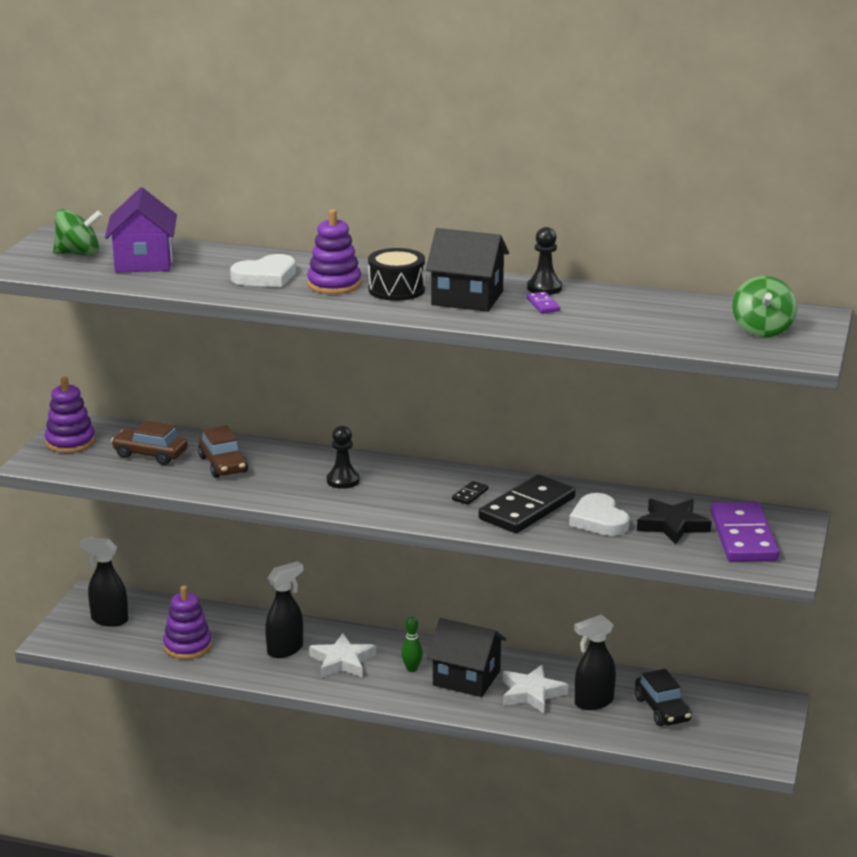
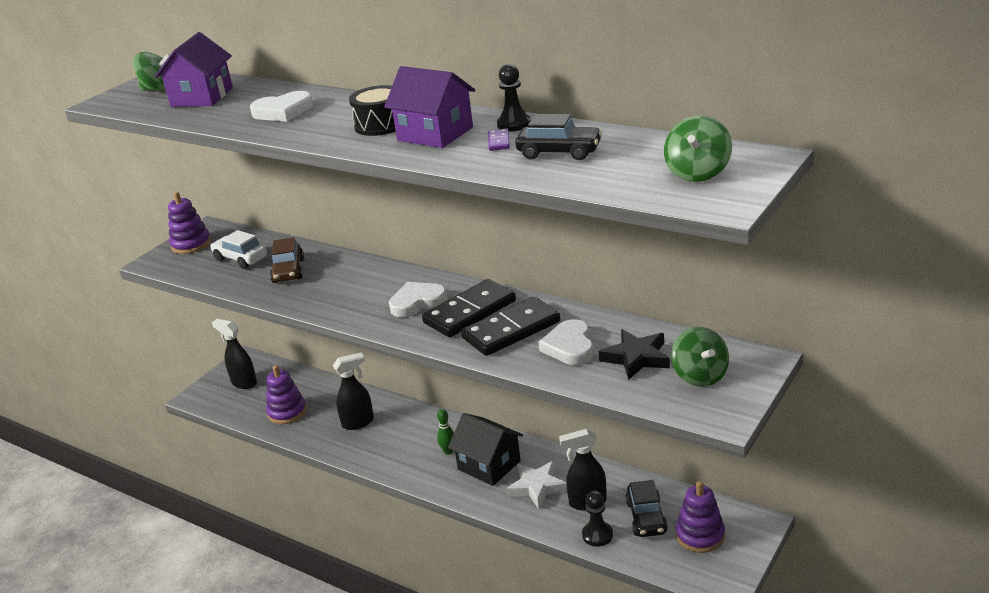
camera: 20 degrees right, 5 degrees up
brown car [111,420,188,465] -> white car [210,230,267,269]
purple stacking toy [307,209,362,294] -> purple stacking toy moved to [676,481,725,553]
white star [309,633,376,678] -> none
black pawn [327,426,360,489] -> black pawn moved to [582,491,613,547]
black house [426,228,509,312] -> purple house [384,66,475,148]
black domino [452,481,488,505] -> black domino [422,279,516,337], size x2.47
purple domino [711,502,779,562] -> green spinning top [671,327,729,387]
none -> white heart [389,282,447,317]
none -> black car [515,114,602,160]

